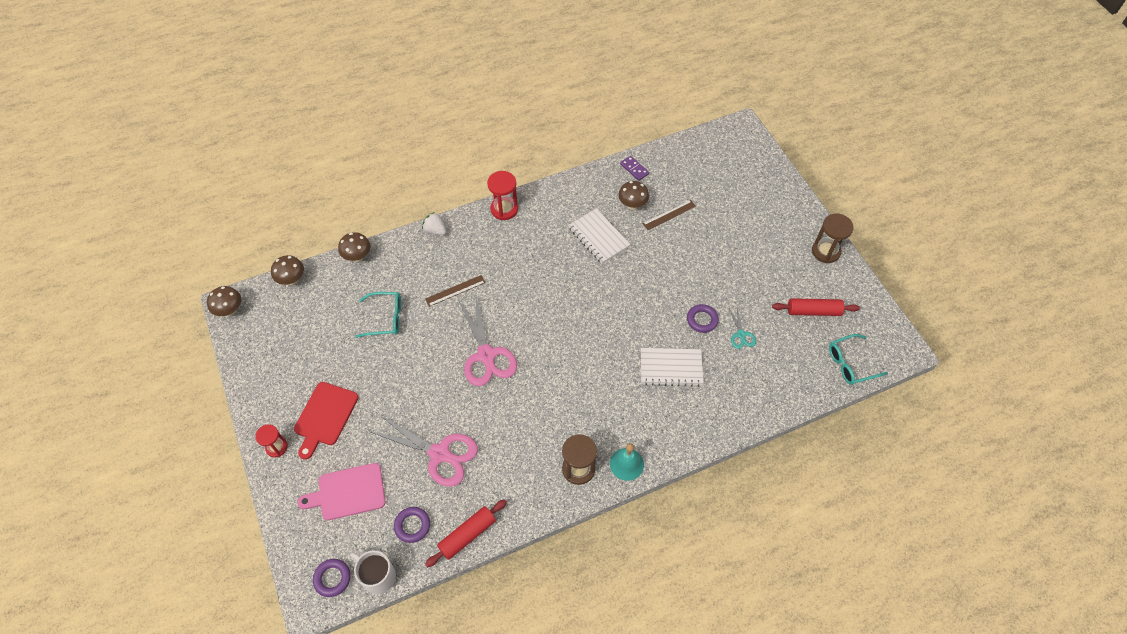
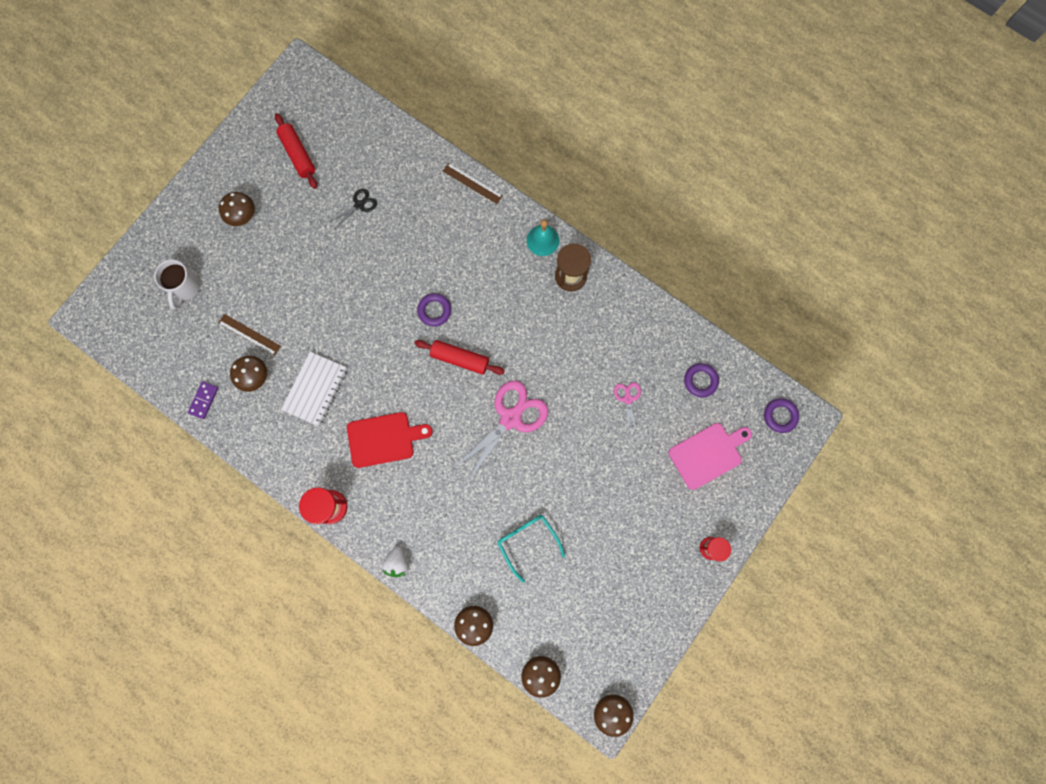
camera: 120 degrees left, 20 degrees up
red cutting board [294,382,358,460] -> red cutting board moved to [347,412,433,468]
pink cutting board [297,463,385,520] -> pink cutting board turned 75 degrees counterclockwise [669,423,752,490]
white mug [350,550,396,594] -> white mug moved to [154,259,200,310]
pink scissors [371,415,478,487] -> pink scissors [614,382,641,434], size x0.49
brown ruler [425,275,486,307] -> brown ruler moved to [443,163,503,204]
red rolling pin [425,499,507,567] -> red rolling pin moved to [415,340,505,375]
white notebook [641,348,703,387] -> none
purple ring [687,304,719,333] -> purple ring moved to [417,293,451,326]
turquoise scissors [729,307,756,349] -> black scissors [329,189,377,228]
brown hourglass [812,214,854,263] -> none
turquoise glasses [829,334,888,385] -> none
none -> brown mushroom [219,192,255,226]

